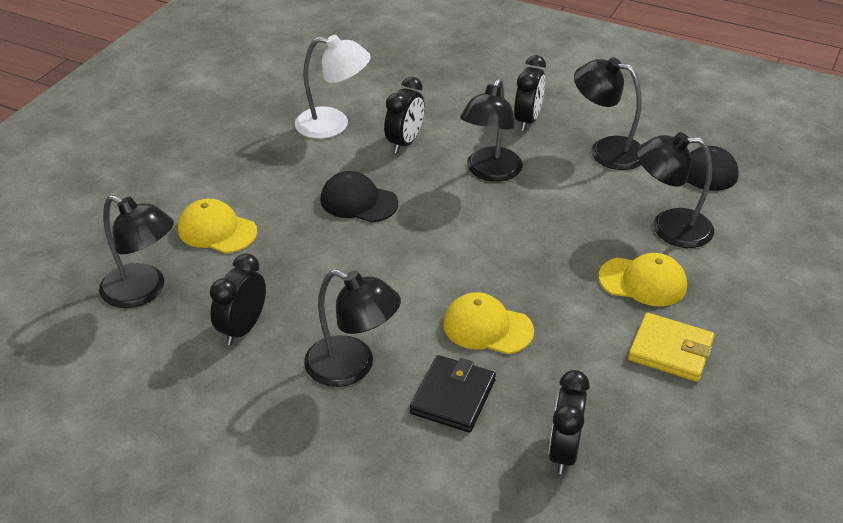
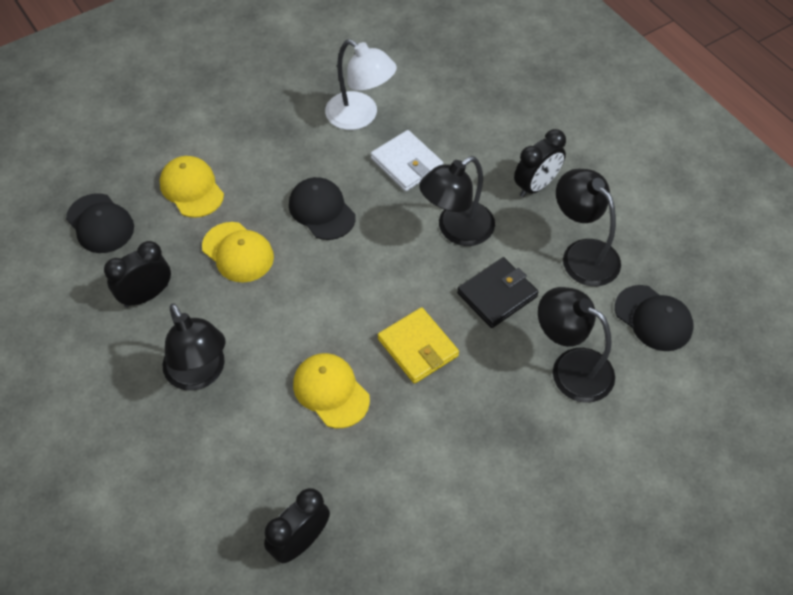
camera: 30 degrees right, 15 degrees up
black lamp [99,195,174,308] -> black cap [66,193,134,253]
black clock [384,77,424,153] -> white wallet [371,130,443,191]
black wallet [410,355,496,432] -> black wallet moved to [457,257,538,328]
yellow cap [599,253,687,307] -> yellow cap moved to [202,222,274,283]
yellow wallet [628,313,715,382] -> yellow wallet moved to [378,307,459,384]

